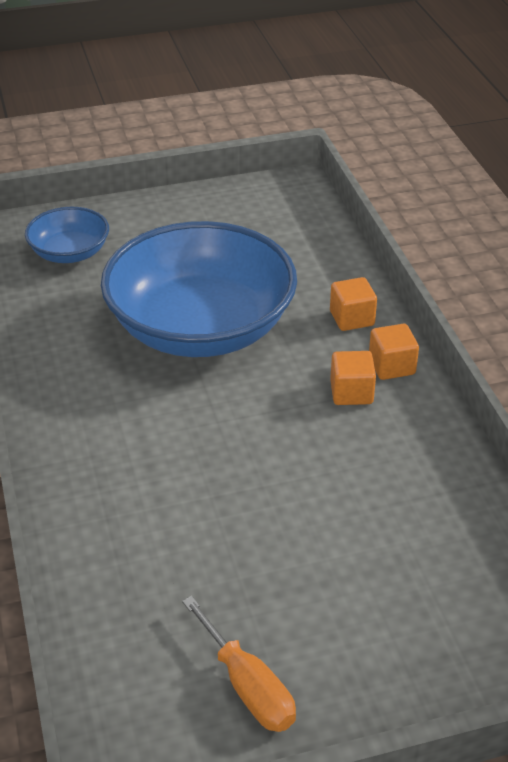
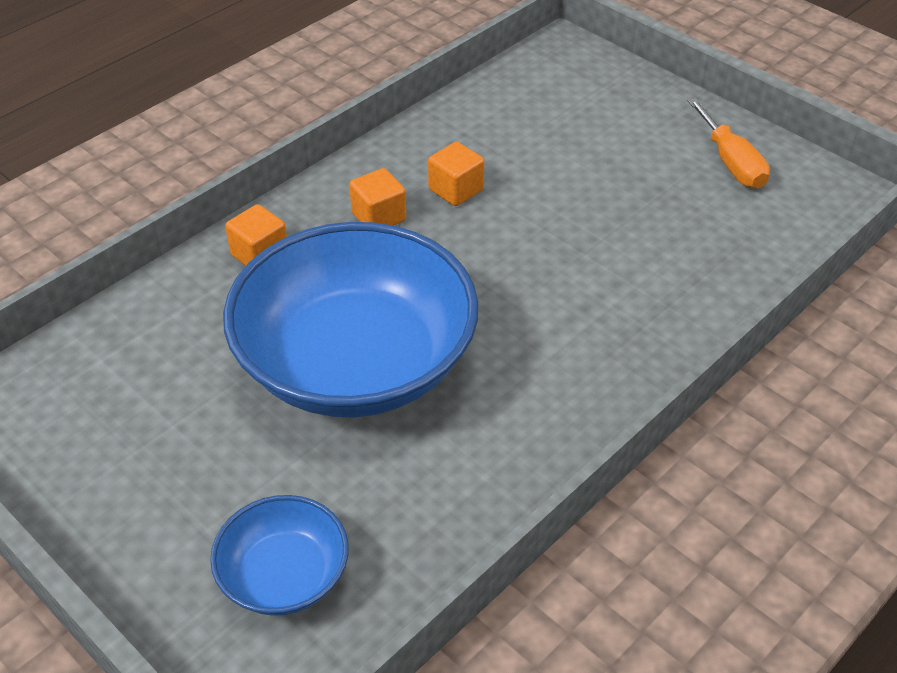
camera: 120 degrees left, 5 degrees up
orange screwdriver [182,596,296,732] -> orange screwdriver turned 135 degrees clockwise [688,98,770,189]
orange cube [369,324,419,380] -> orange cube moved to [428,142,484,206]

